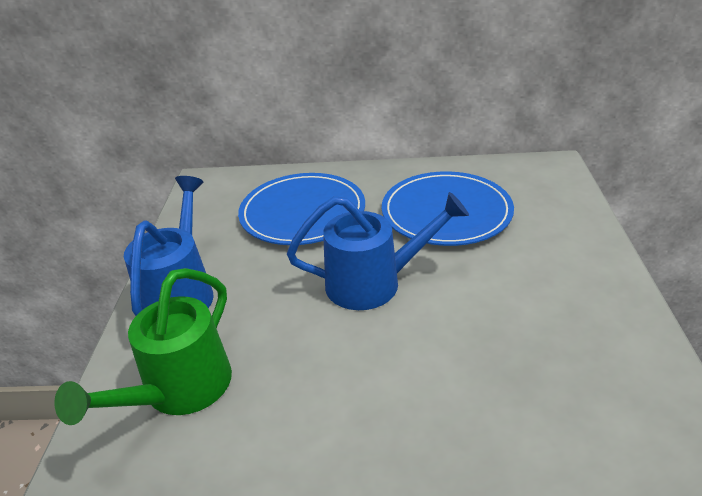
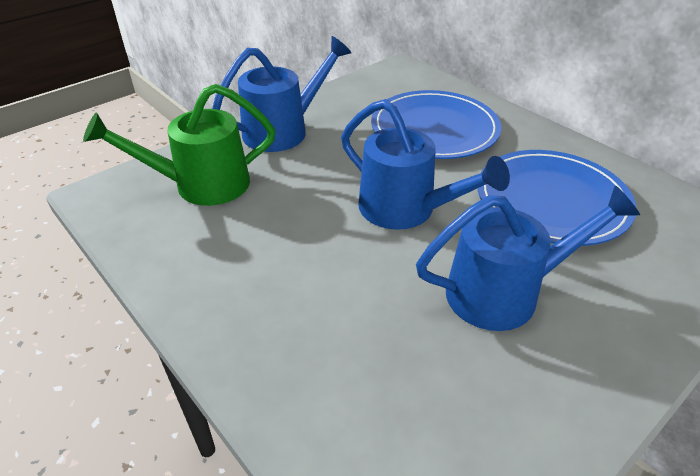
camera: 45 degrees right, 5 degrees up
none -> blue watering can [416,185,640,331]

